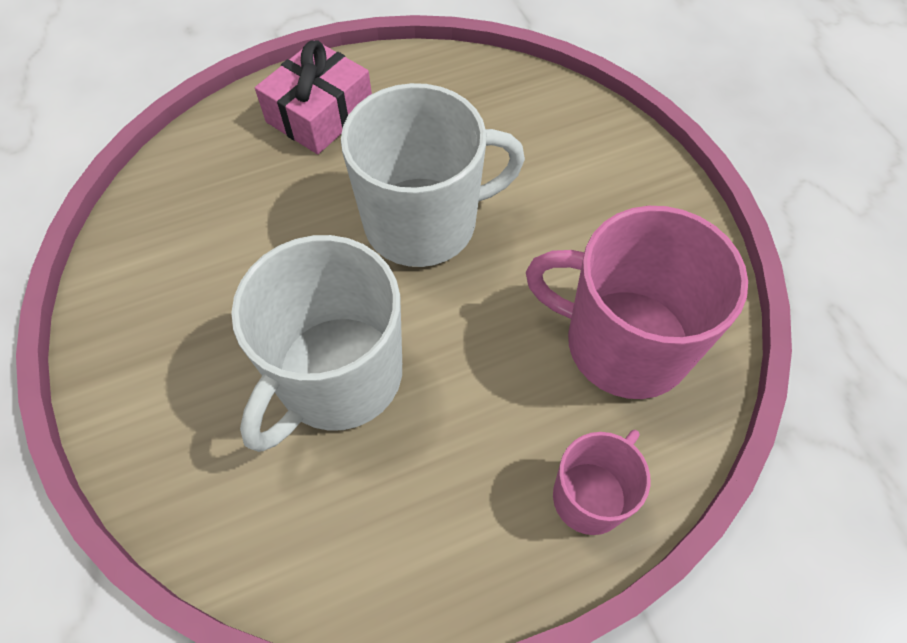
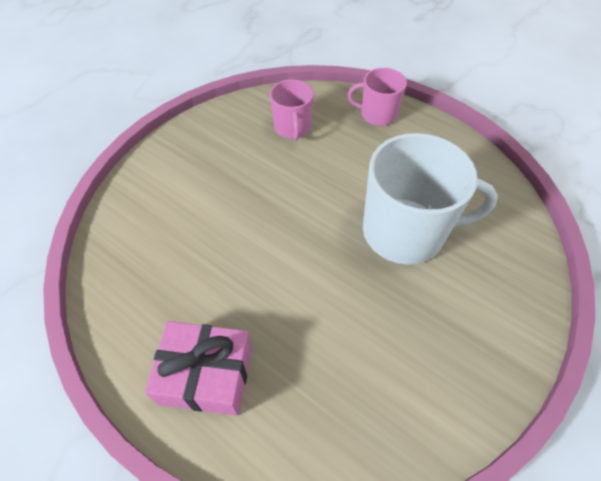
camera: 120 degrees left, 5 degrees down
white mug [341,83,525,267] -> none
pink mug [526,206,748,399] -> pink mug [270,80,314,140], size x0.54

